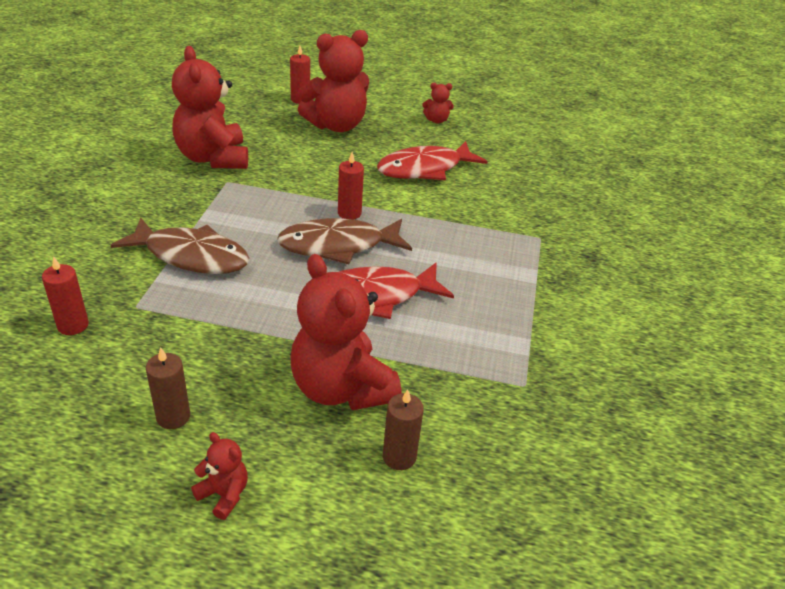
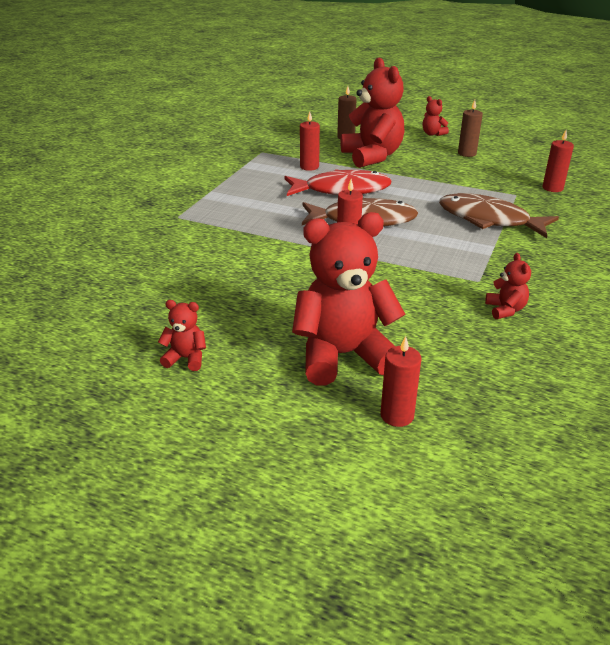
camera: 165 degrees left, 5 degrees down
red teddy bear [172,46,248,169] -> red teddy bear [485,253,531,319], size x0.44
red fish [377,141,488,180] -> none
none -> red candle [300,111,320,171]

